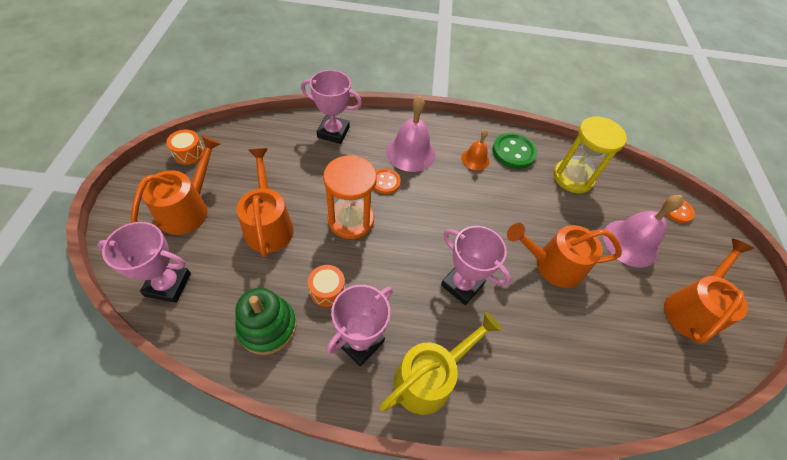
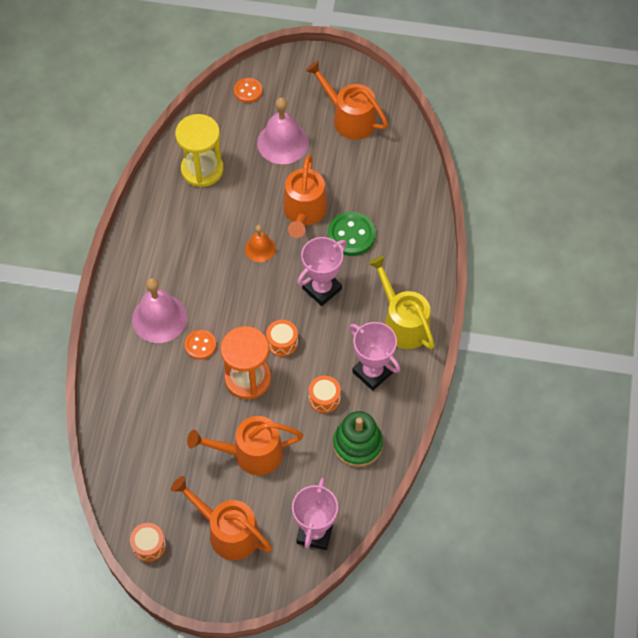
camera: 80 degrees left, 5 degrees up
pink trophy [301,70,362,144] -> none
orange bell [461,129,489,170] -> orange bell moved to [245,225,276,262]
green button [493,133,537,169] -> green button moved to [328,212,376,256]
none -> orange drum [266,320,298,357]

